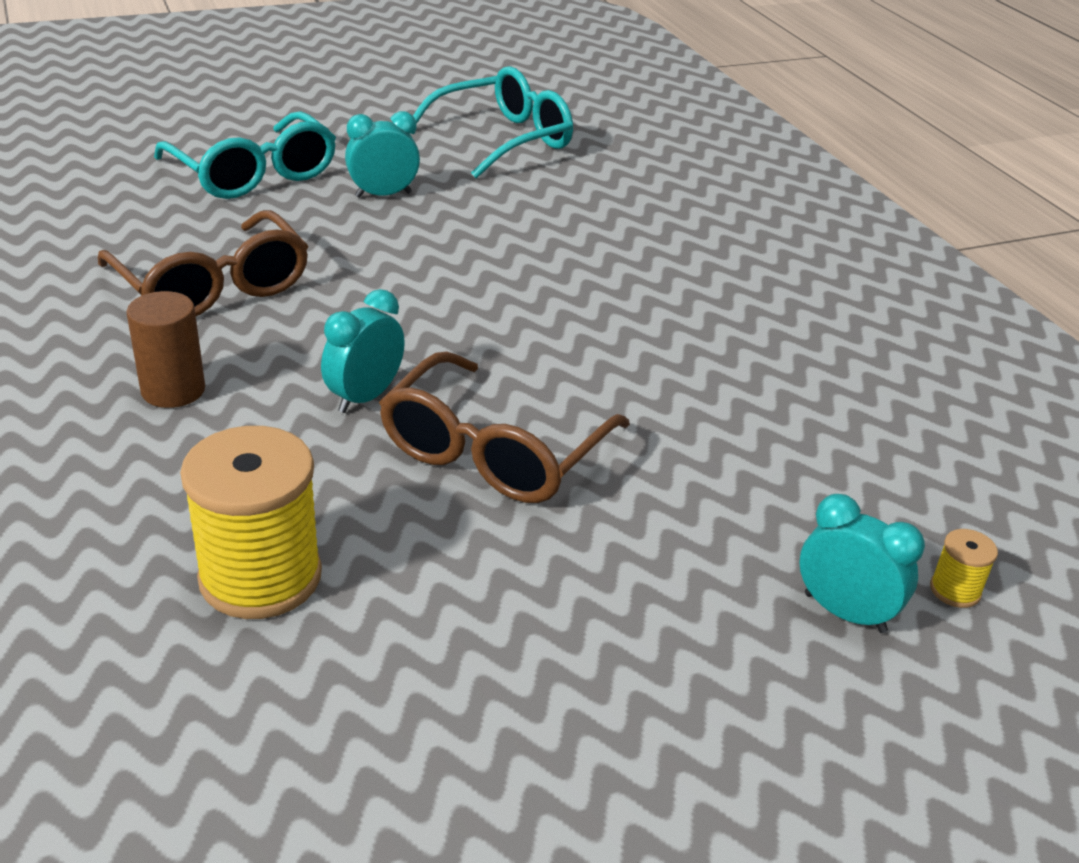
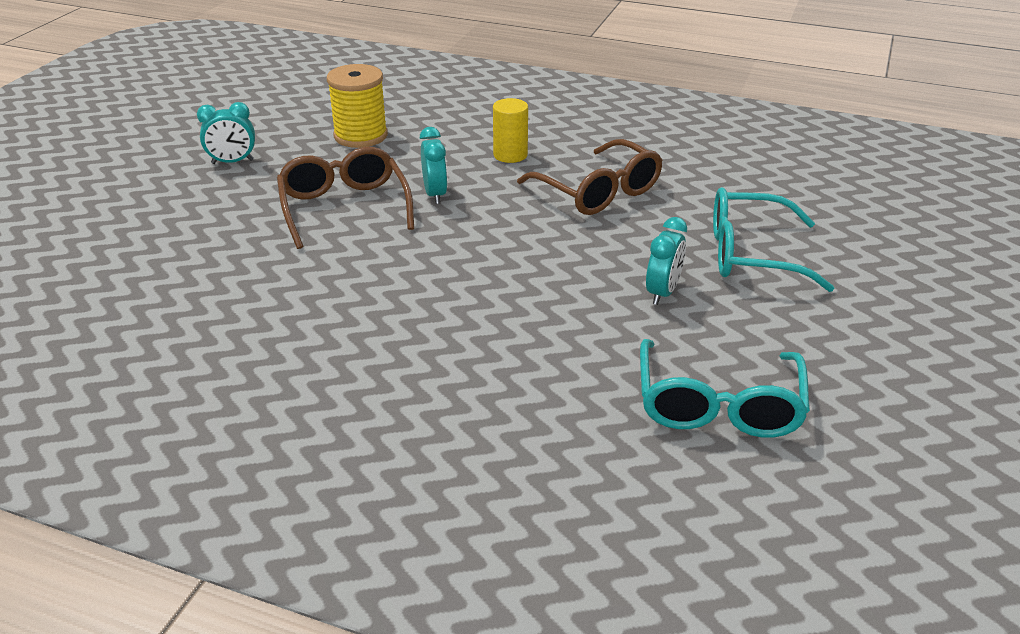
camera: 135 degrees right, 0 degrees up
brown glasses [98,210,308,316] -> brown glasses turned 135 degrees counterclockwise [517,139,663,215]
brown cylinder [126,291,205,408] -> yellow cylinder [493,98,528,163]
turquoise clock [799,494,925,633] -> turquoise clock moved to [197,102,255,164]
yellow spool [930,529,998,608] -> none

